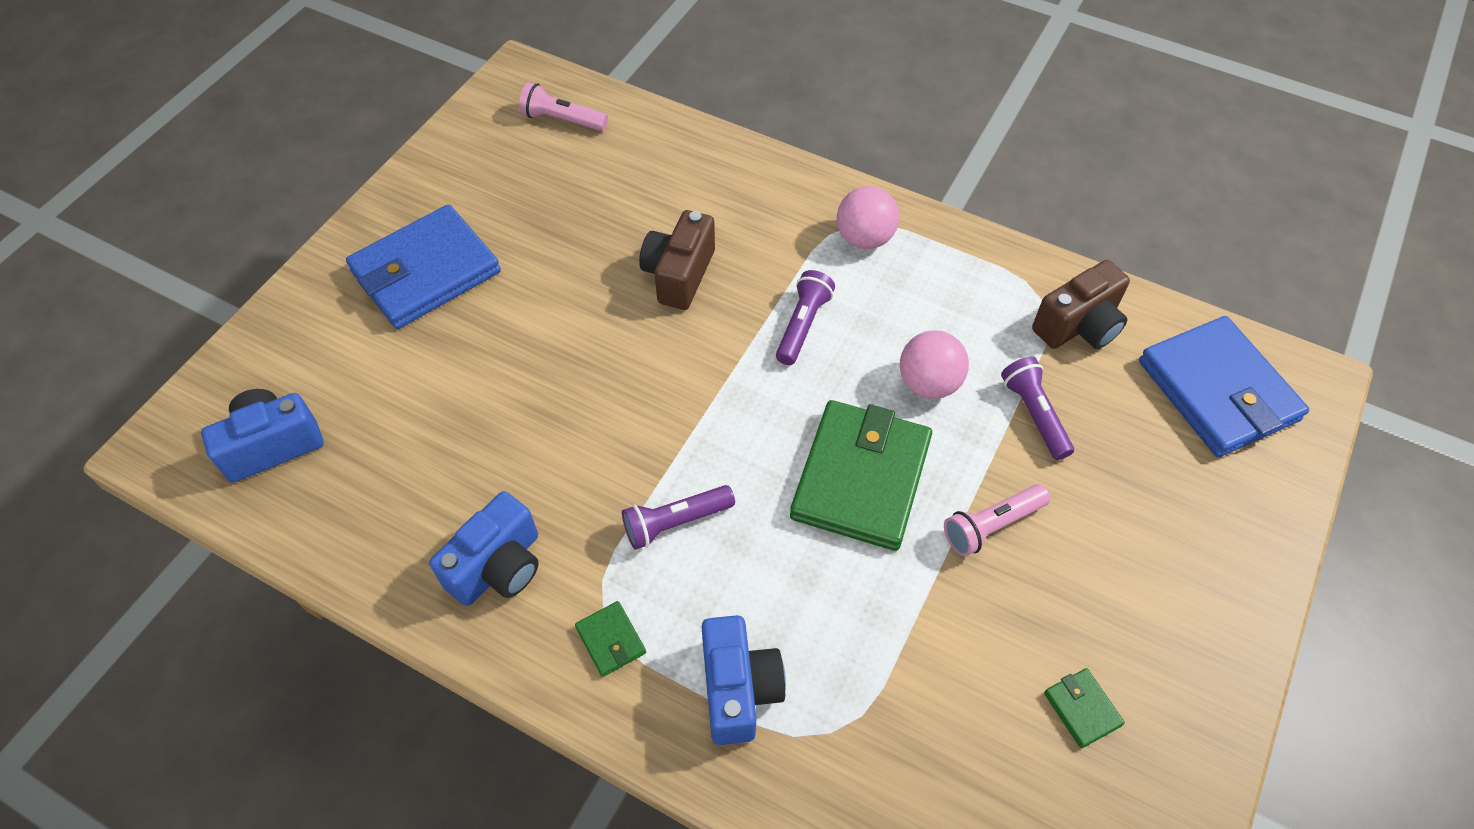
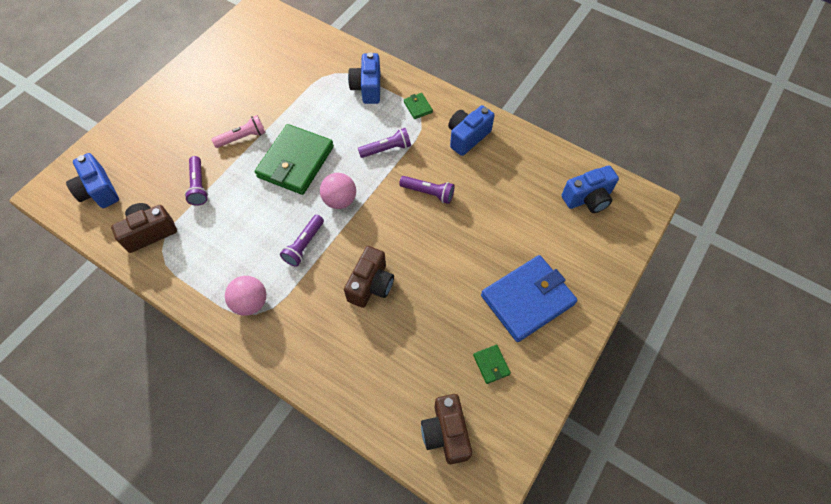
camera: 175 degrees left, 5 degrees up
pink flashlight [519,82,608,131] -> brown camera [421,394,472,464]
pink ball [900,330,969,399] -> pink ball moved to [320,173,356,209]
green wallet [1044,668,1125,748] -> green wallet moved to [473,345,511,384]
blue wallet [1139,316,1309,457] -> blue camera [66,153,119,208]
none -> purple flashlight [399,176,455,204]

